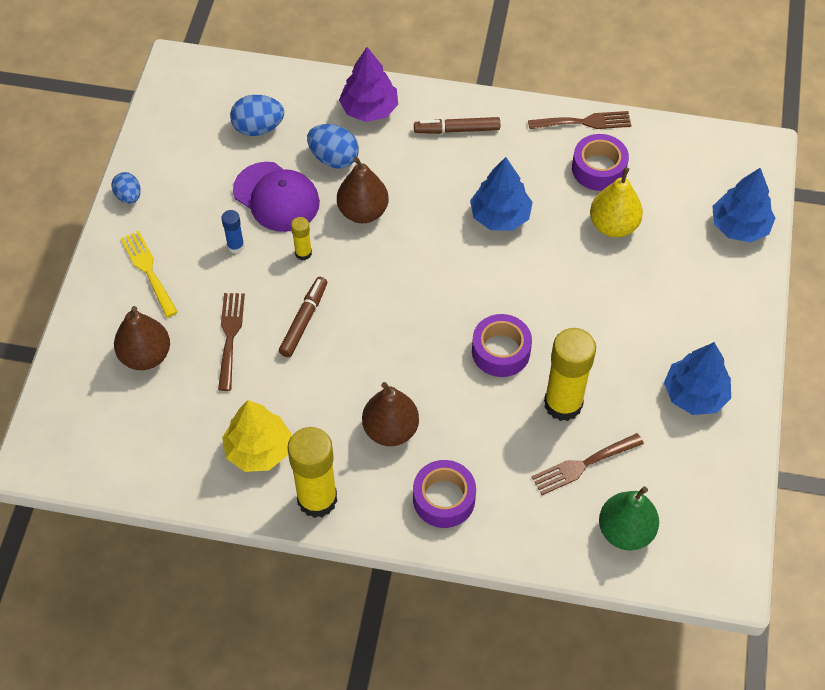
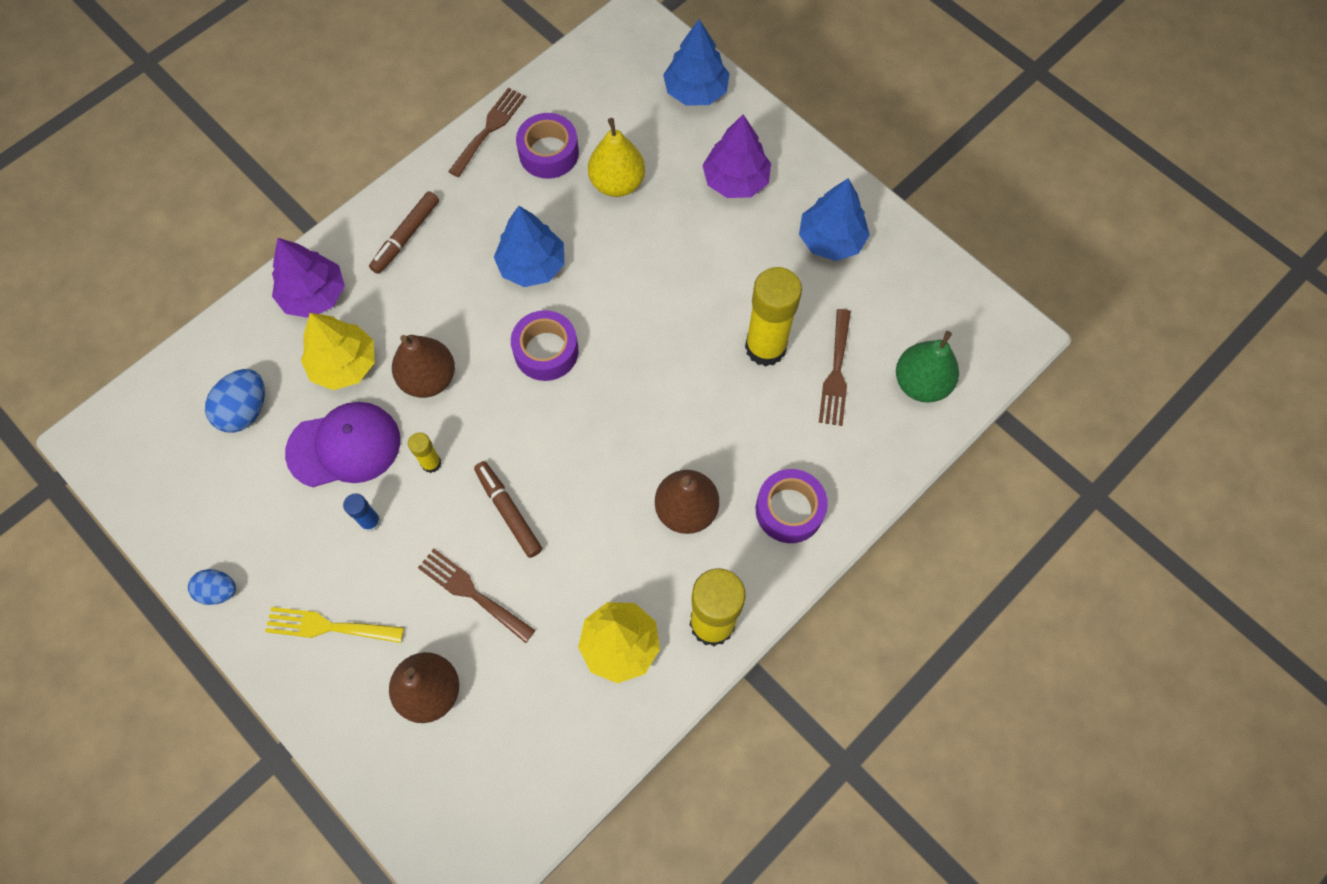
camera: 55 degrees left, 10 degrees up
blue egg [307,124,359,169] -> yellow tree [301,313,375,390]
purple tape [472,314,532,377] -> purple tape moved to [511,310,579,381]
none -> purple tree [702,115,771,198]

